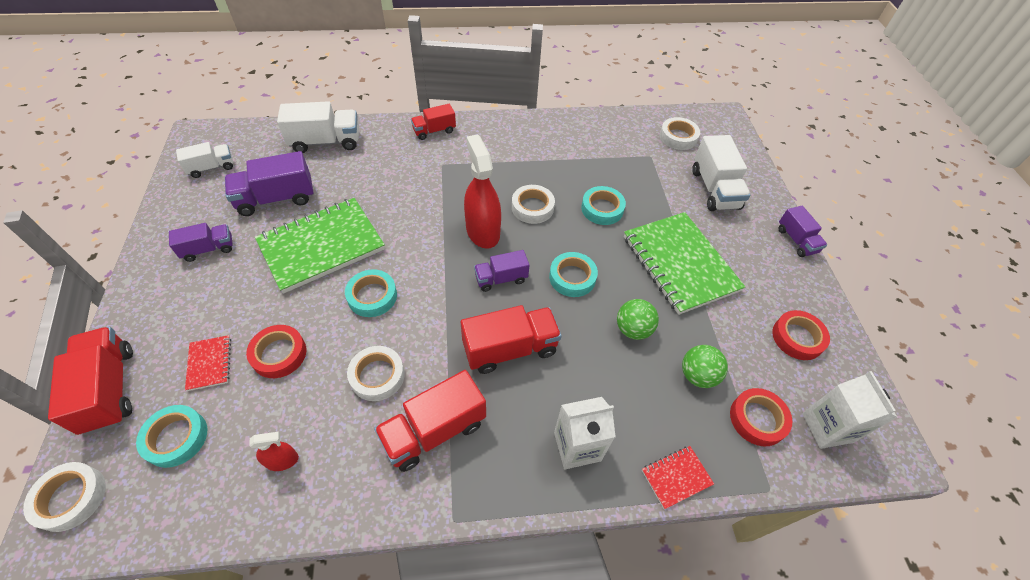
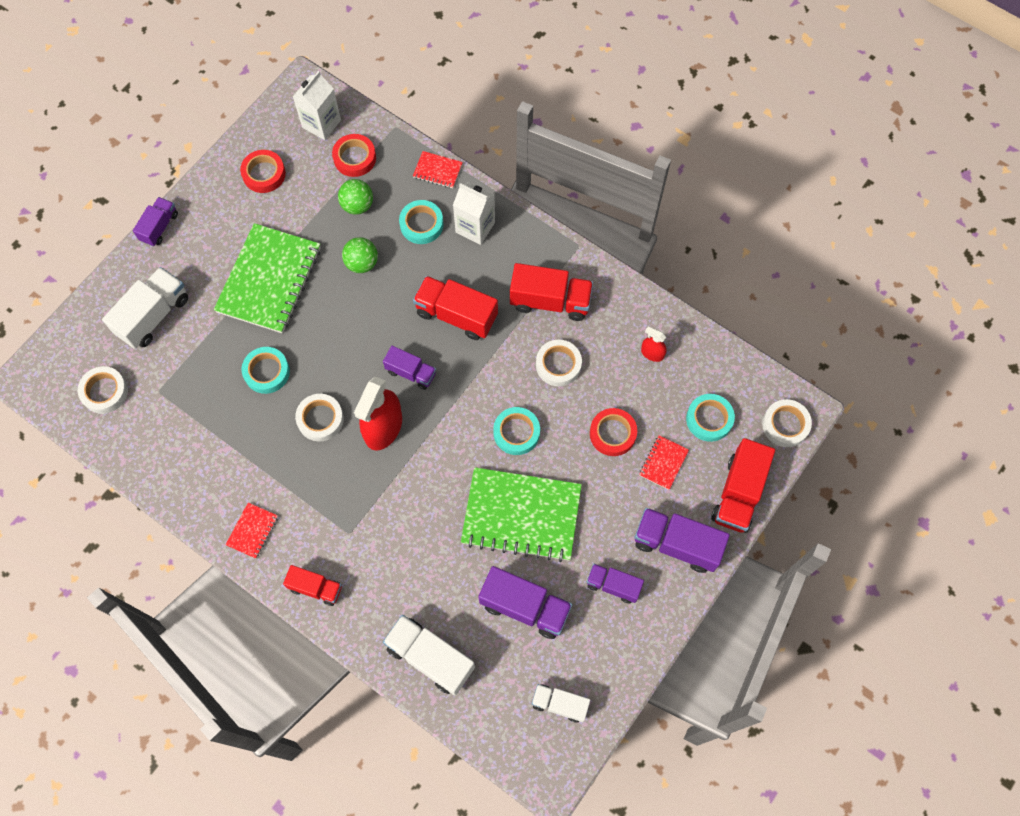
camera: 135 degrees left, 15 degrees up
turquoise tape [549,252,598,297] -> turquoise tape moved to [399,200,444,244]
none -> red notebook [226,502,278,558]
none -> purple truck [634,508,730,573]

